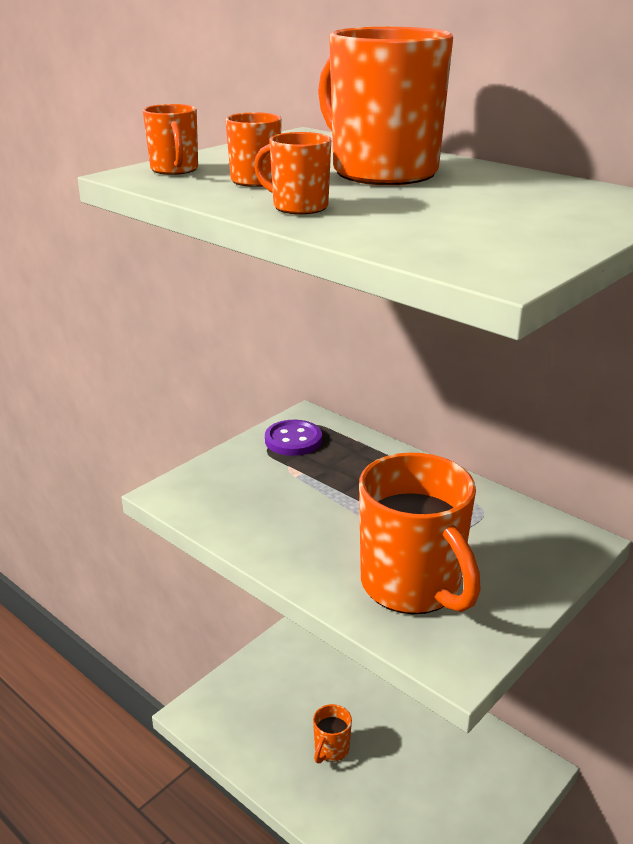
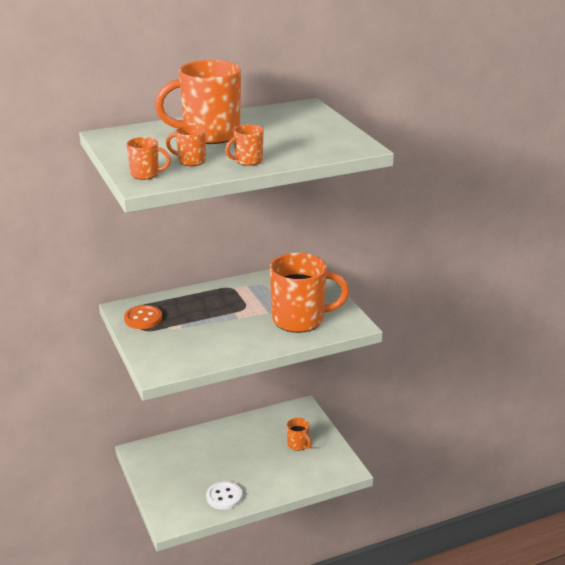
camera: 65 degrees left, 0 degrees up
purple button [265,420,322,456] -> orange button [124,305,162,329]
orange mug [313,704,352,763] -> orange mug moved to [287,418,311,451]
none -> white button [206,481,242,510]

